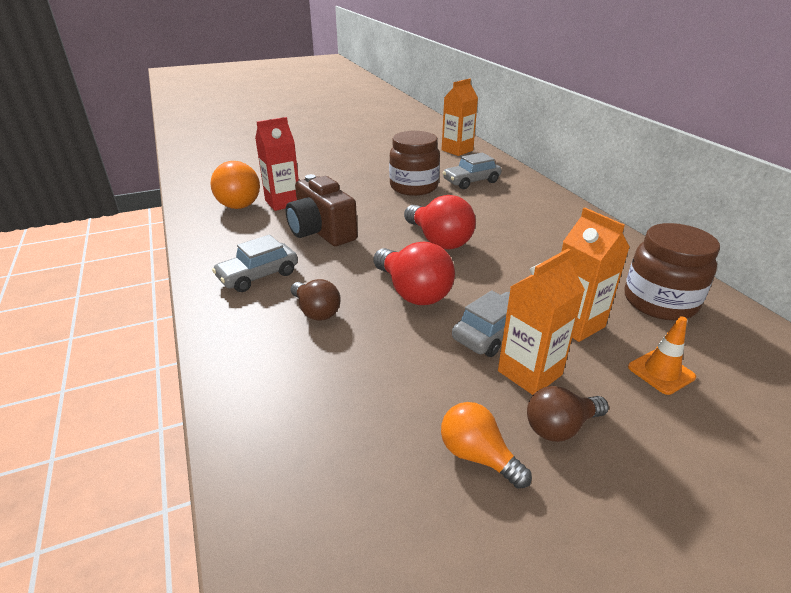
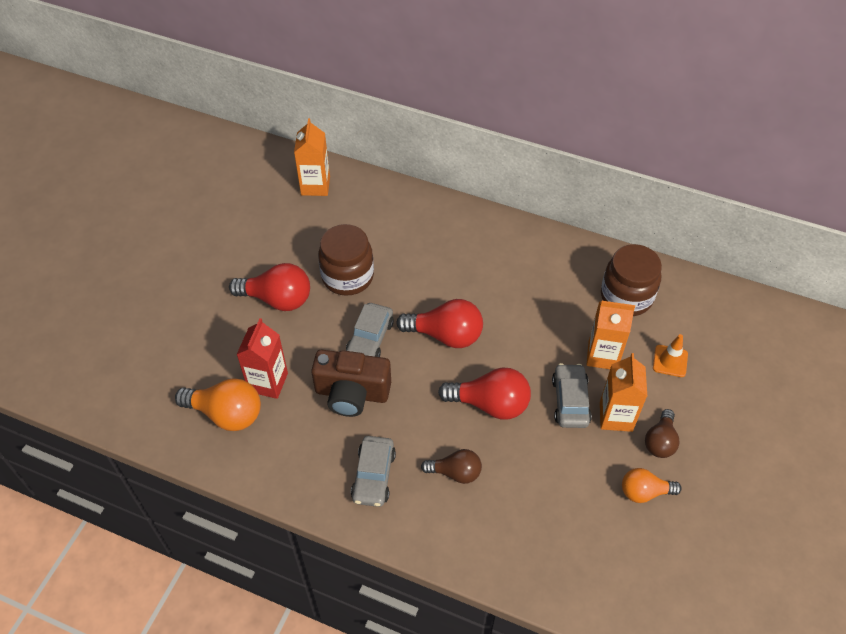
camera: 45 degrees left, 20 degrees up
grey car [443,153,502,189] -> grey car moved to [346,303,394,357]
none -> red light bulb [229,263,310,311]

